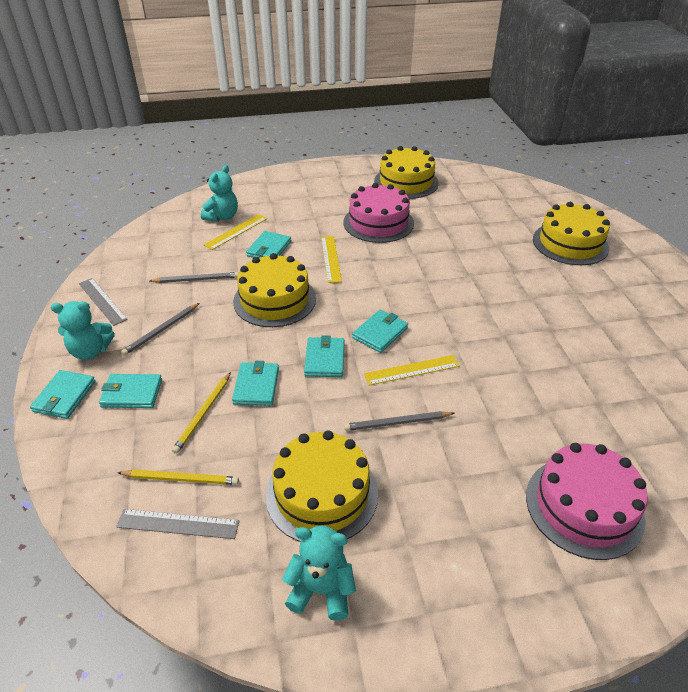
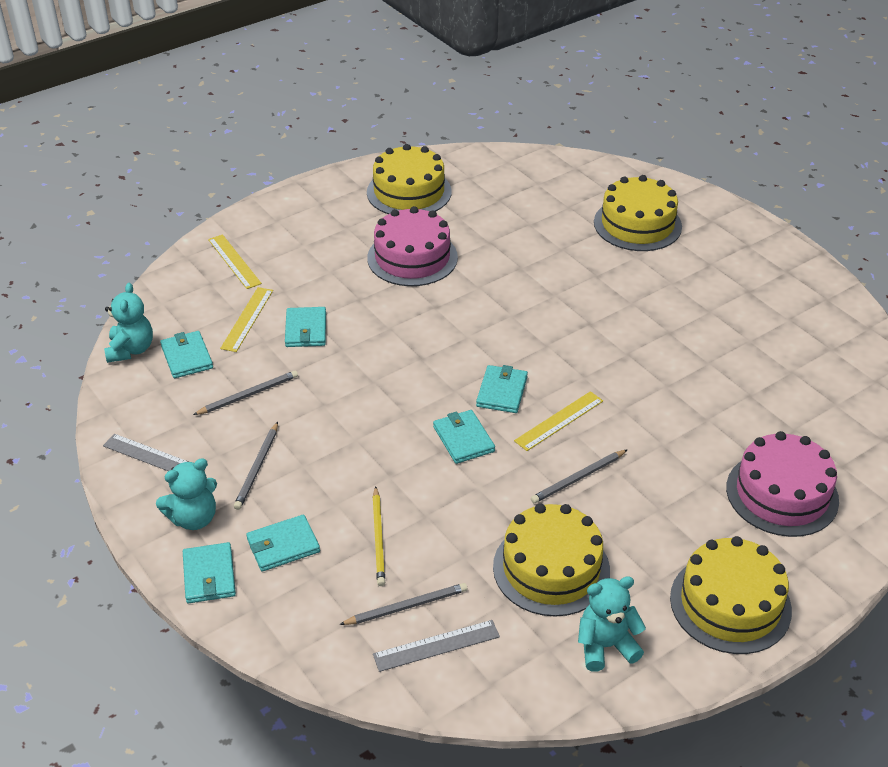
camera: 25 degrees left, 0 degrees up
yellow pencil [117,470,239,485] -> grey pencil [339,583,467,625]
turquoise teddy bear [201,165,238,222] -> turquoise teddy bear moved to [104,283,153,363]
turquoise wallet [232,361,279,406] -> turquoise wallet moved to [160,331,213,378]
yellow cake [233,253,316,327] -> yellow cake moved to [670,536,792,654]
yellow ruler [321,236,342,283] -> yellow ruler moved to [208,234,262,289]

